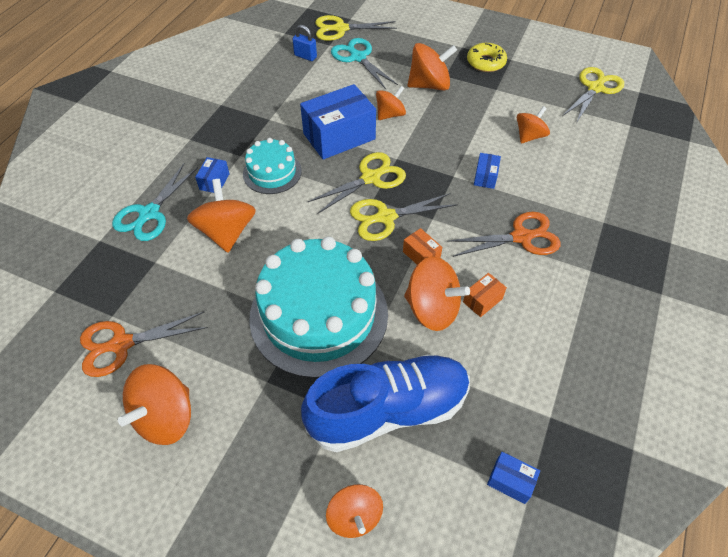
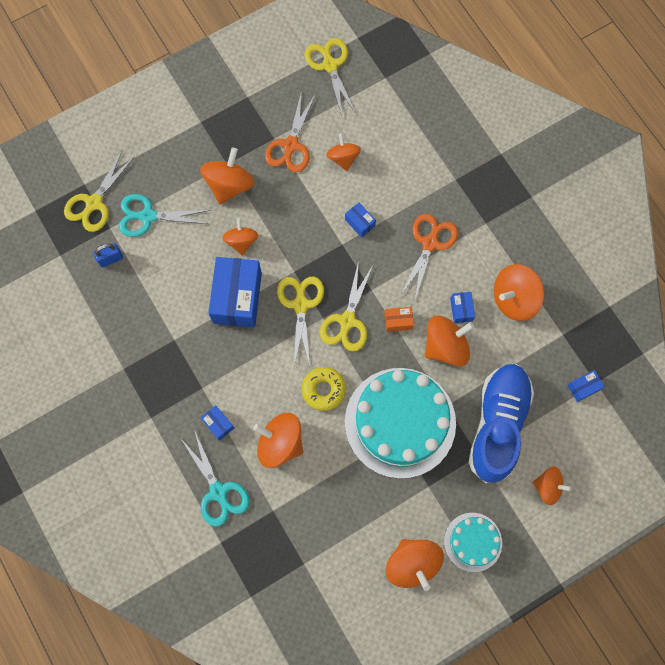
camera: 55 degrees left, 20 degrees up
orange scissors [80,312,208,377] -> orange scissors moved to [265,90,316,172]
turquoise cake [243,138,302,194] -> turquoise cake moved to [444,513,502,572]
orange box [463,273,507,317] -> blue box [450,292,475,323]
yellow donut [467,43,507,72] -> yellow donut moved to [302,367,346,411]
none -> orange spinning top [494,264,544,321]

